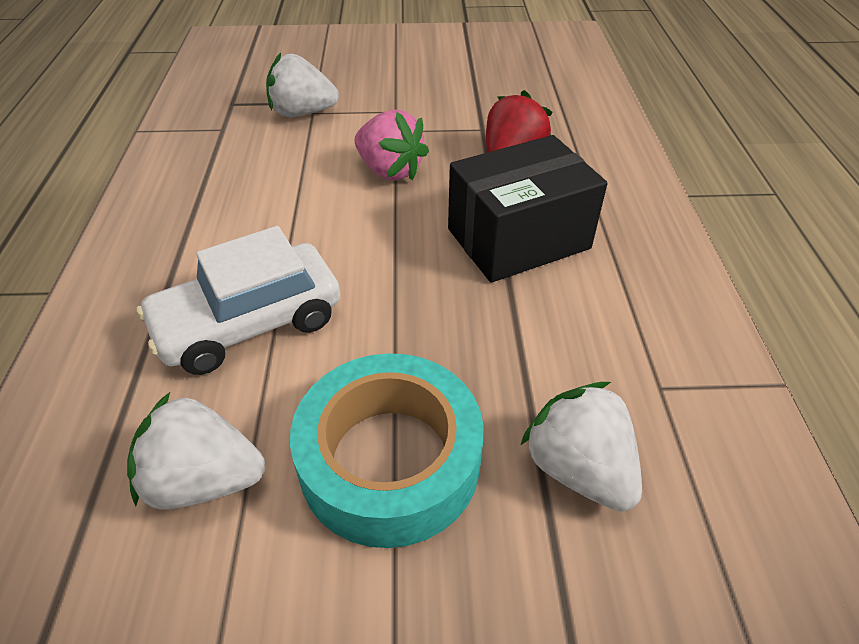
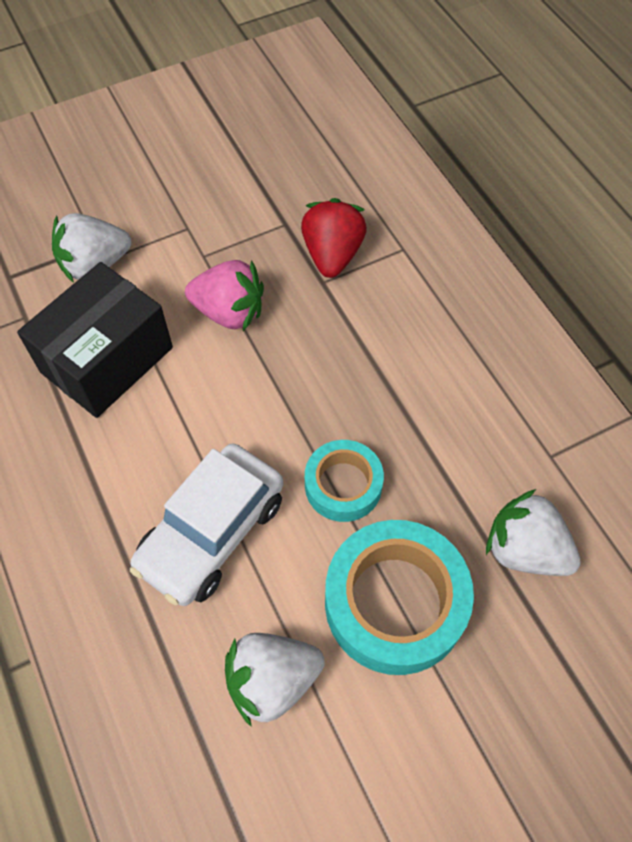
camera: 25 degrees left, 15 degrees up
black box [448,135,608,283] -> black box moved to [17,262,173,418]
none -> turquoise tape [305,440,384,522]

